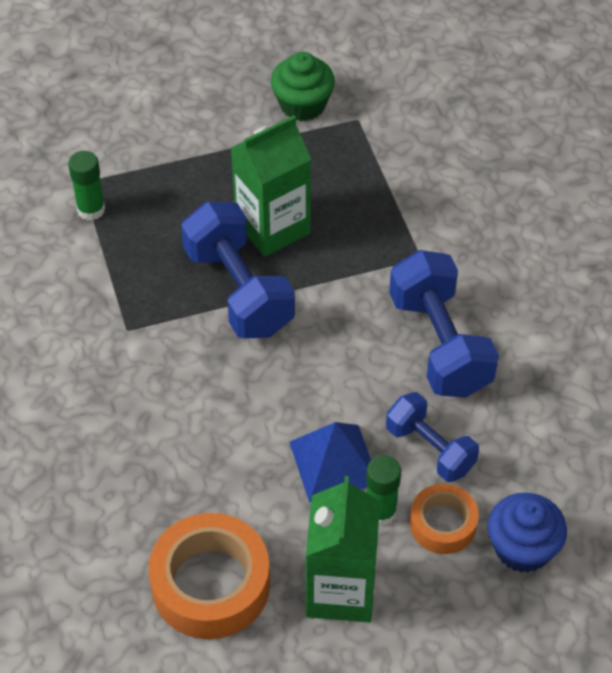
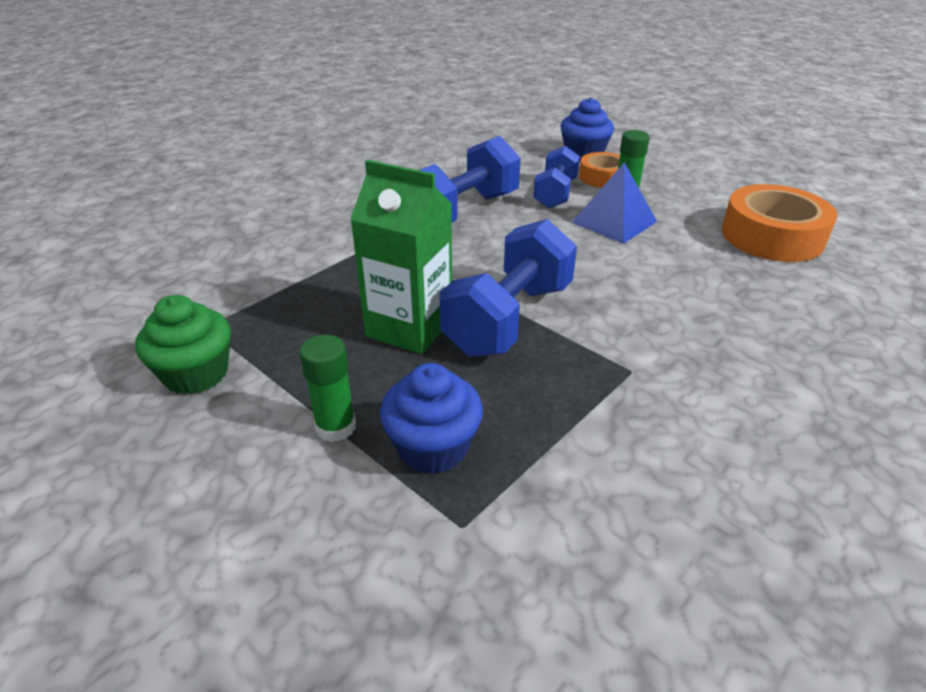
camera: 120 degrees left, 15 degrees down
green glue stick [68,151,105,221] -> green glue stick moved to [299,334,356,442]
green carton [306,476,380,622] -> none
none -> blue cupcake [380,363,483,474]

